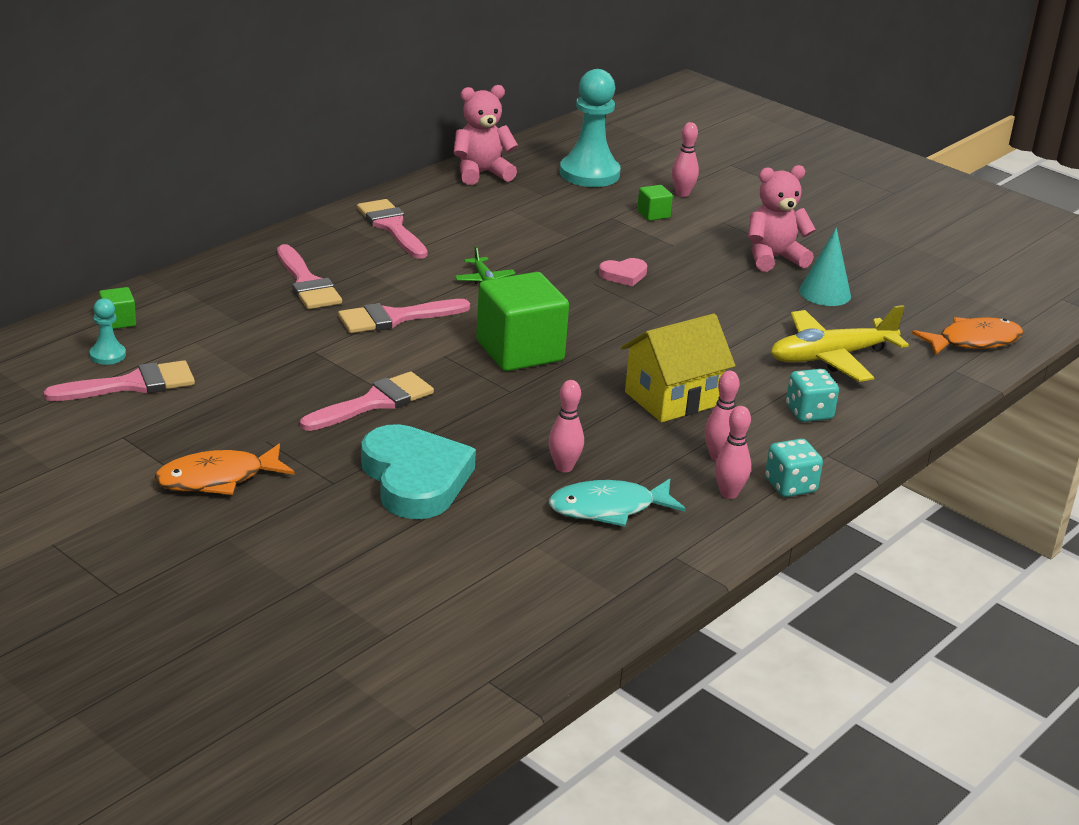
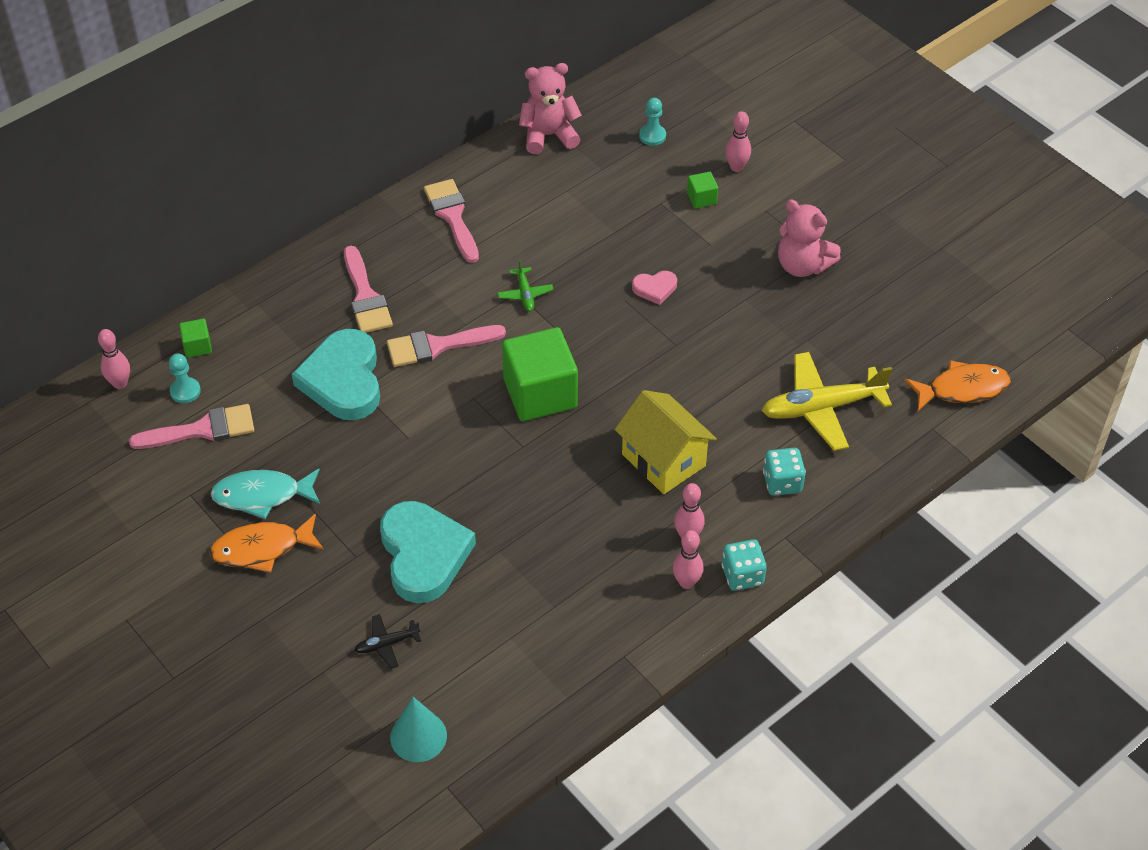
camera: 10 degrees right, 20 degrees up
pink brush [300,372,434,431] -> none
pink bowling pin [548,380,584,472] -> pink bowling pin moved to [98,329,130,389]
turquoise fish [549,479,686,527] -> turquoise fish moved to [210,469,320,519]
turquoise pawn [560,69,621,187] -> turquoise pawn [639,98,666,146], size x0.47
yellow house [621,313,735,422] -> yellow house turned 75 degrees clockwise [615,390,717,494]
pink teddy bear [748,165,816,272] -> pink teddy bear turned 135 degrees counterclockwise [778,199,841,277]
turquoise cone [799,228,851,306] -> turquoise cone moved to [390,697,447,762]
none -> turquoise heart [292,329,380,420]
none -> black plane [355,614,421,669]

